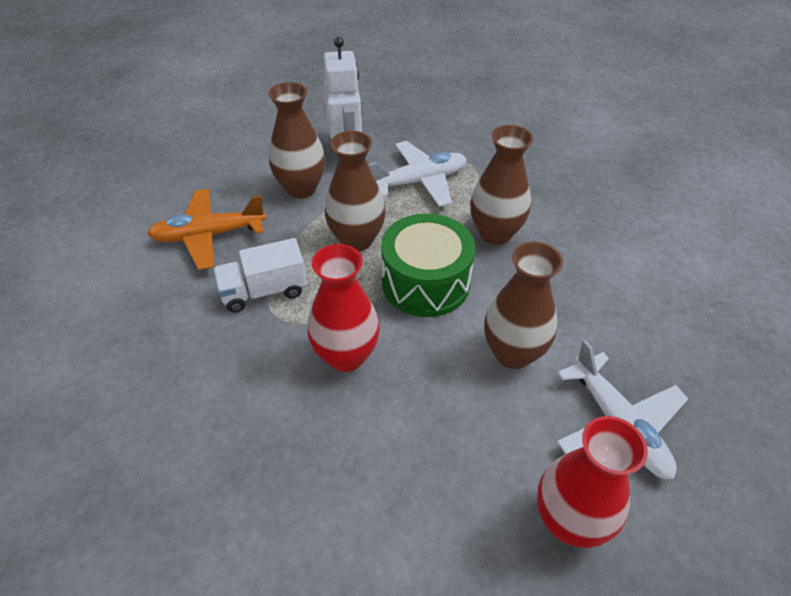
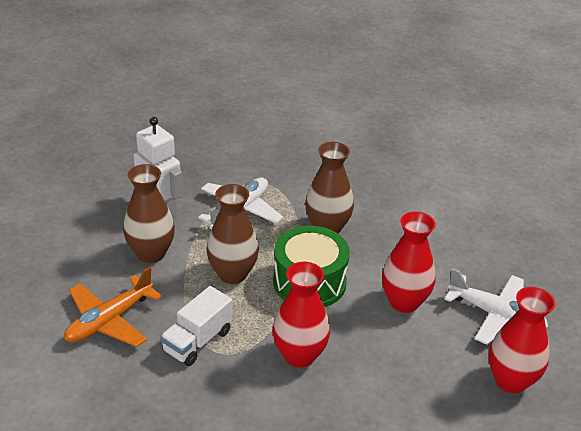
camera: 35 degrees left, 10 degrees down
brown vase [484,242,563,369] -> red vase [382,212,436,313]

